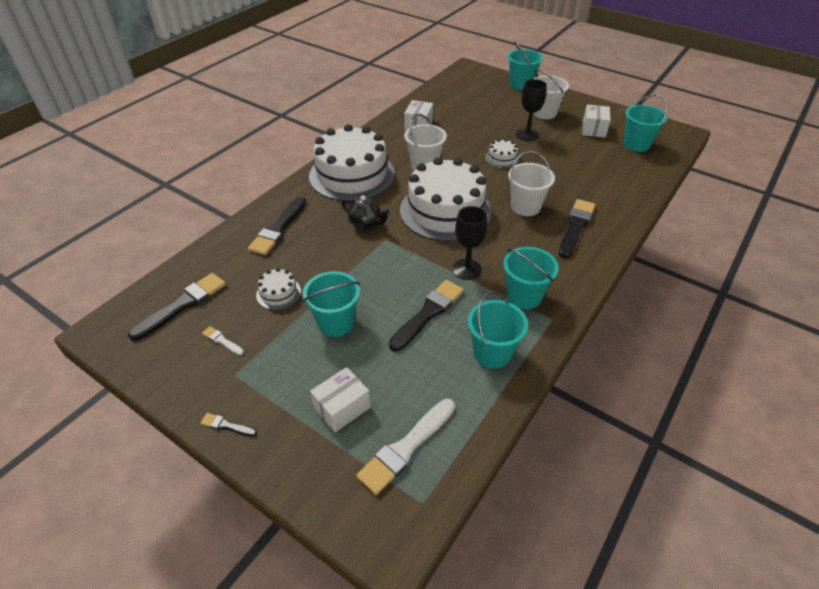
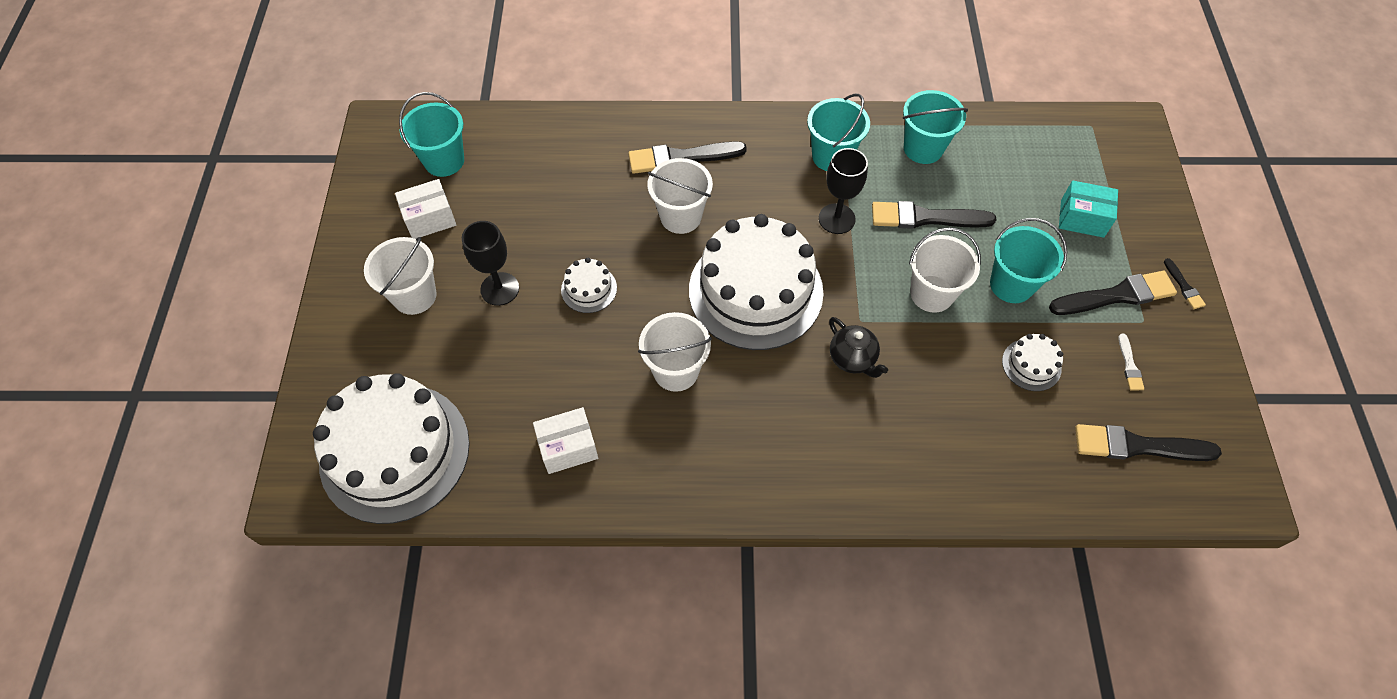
camera: 125 degrees left, 15 degrees up
black brush [248,197,306,255] -> black brush moved to [1049,271,1177,315]
white cake [309,124,395,201] -> white cake moved to [313,373,470,524]
white box [310,367,371,432] -> turquoise box [1059,180,1118,238]
black teapot [342,195,389,230] -> black teapot turned 150 degrees clockwise [829,317,888,378]
white brush [356,399,455,495] -> none
turquoise bucket [508,41,543,90] -> none
none -> white bucket [909,227,981,313]

